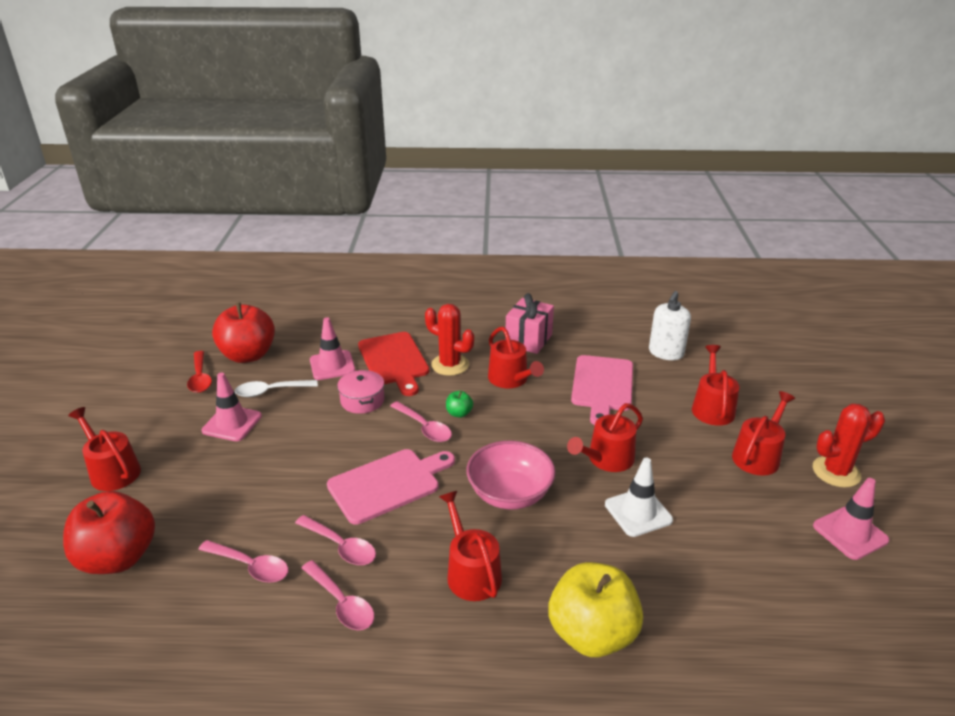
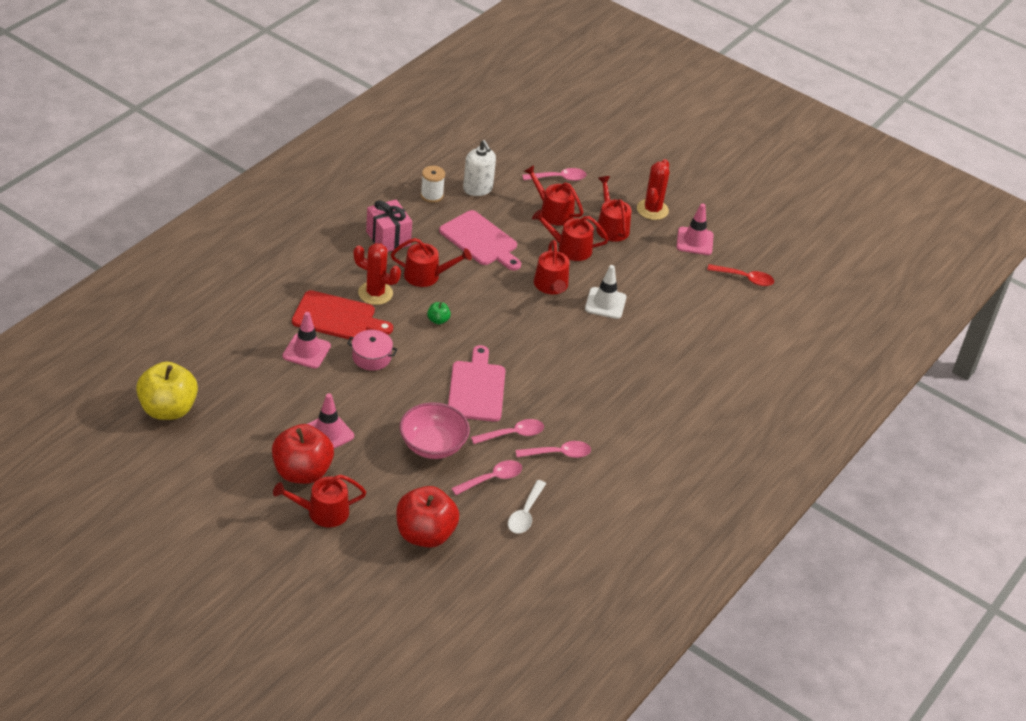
camera: 60 degrees left, 10 degrees up
red spoon [187,351,212,393] -> red spoon moved to [707,264,774,286]
red apple [212,302,275,363] -> red apple moved to [272,424,334,484]
white spoon [235,380,318,397] -> white spoon moved to [508,480,546,534]
pink spoon [390,401,452,442] -> pink spoon moved to [522,168,587,181]
red cactus [425,304,474,376] -> red cactus turned 45 degrees clockwise [354,243,401,305]
red watering can [439,491,502,601] -> red watering can moved to [532,210,609,261]
pink bowl [466,441,556,509] -> pink bowl moved to [400,402,470,459]
yellow apple [549,562,643,657] -> yellow apple moved to [136,361,198,420]
none -> white spool [421,166,445,203]

